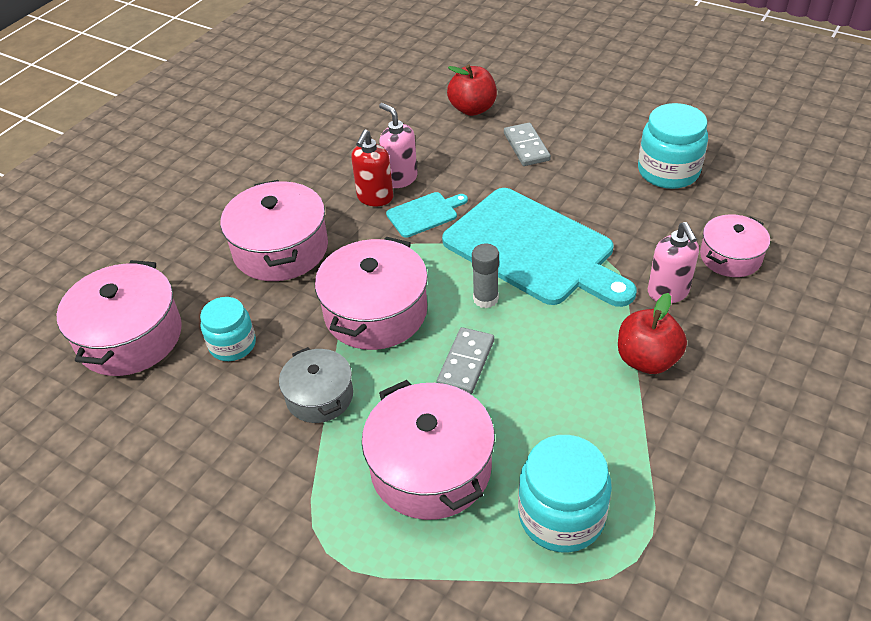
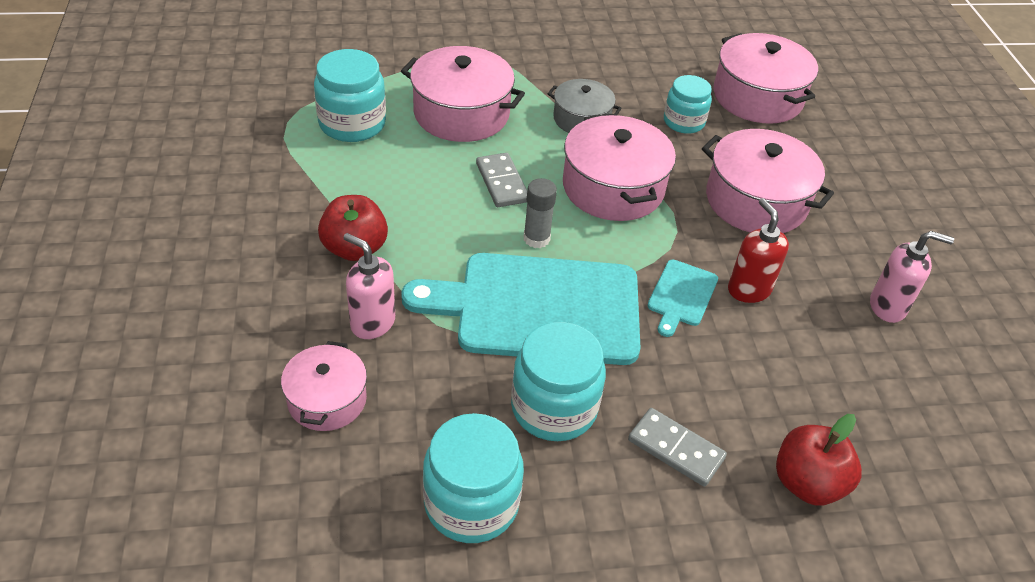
camera: 135 degrees right, 0 degrees up
pink soap dispenser [379,103,418,188] -> pink soap dispenser moved to [870,231,954,323]
none -> turquoise jar [511,322,606,441]

